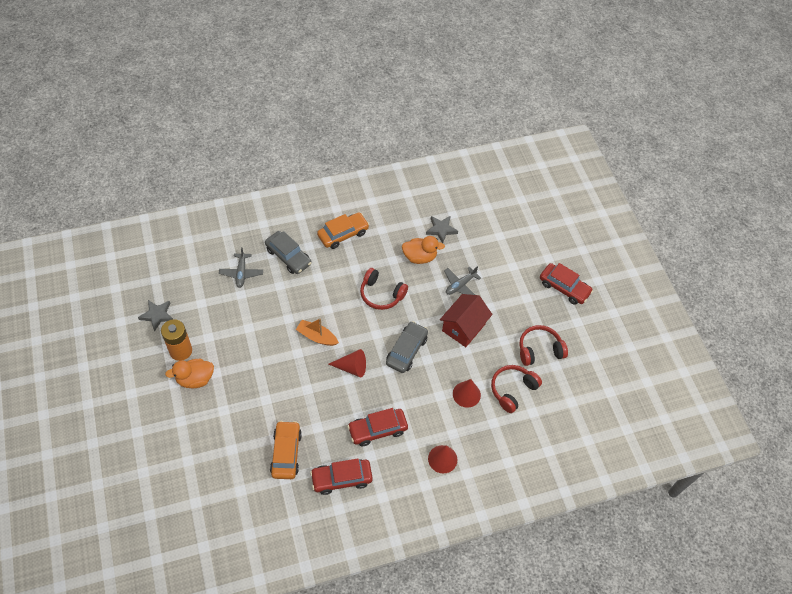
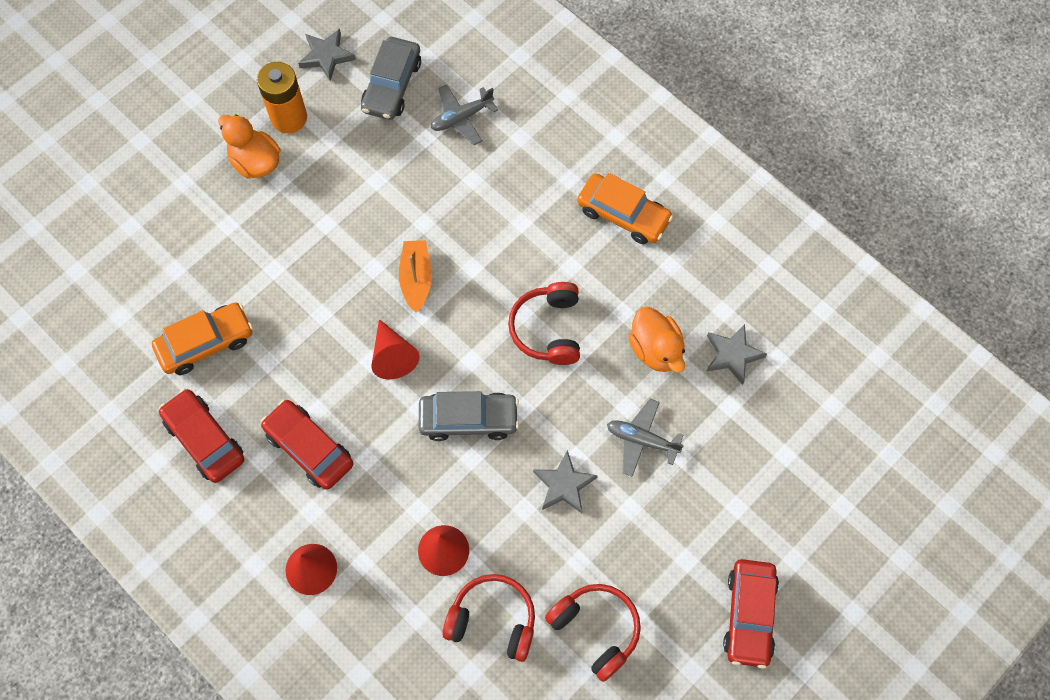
camera: 65 degrees right, 10 degrees up
grey car [265,231,312,274] -> grey car moved to [361,37,421,120]
red house [440,294,493,347] -> grey star [533,450,598,513]

